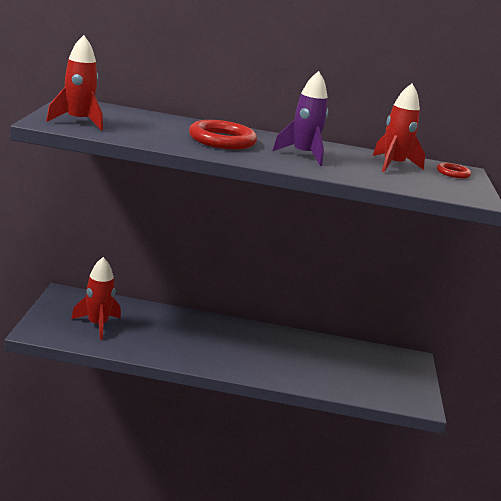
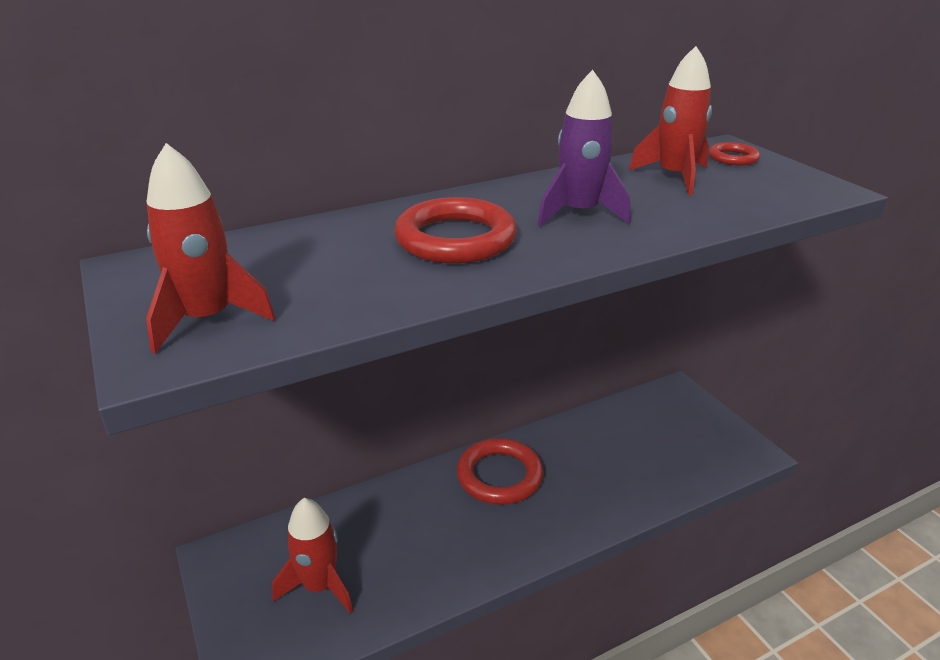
camera: 30 degrees left, 10 degrees up
none -> red ring [457,438,543,505]

